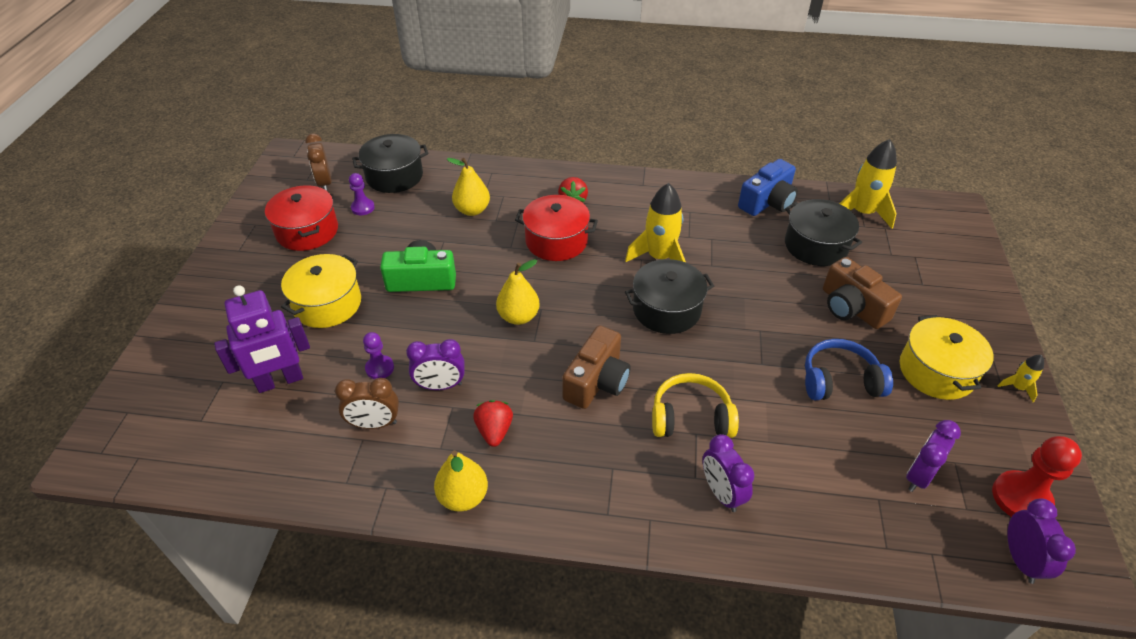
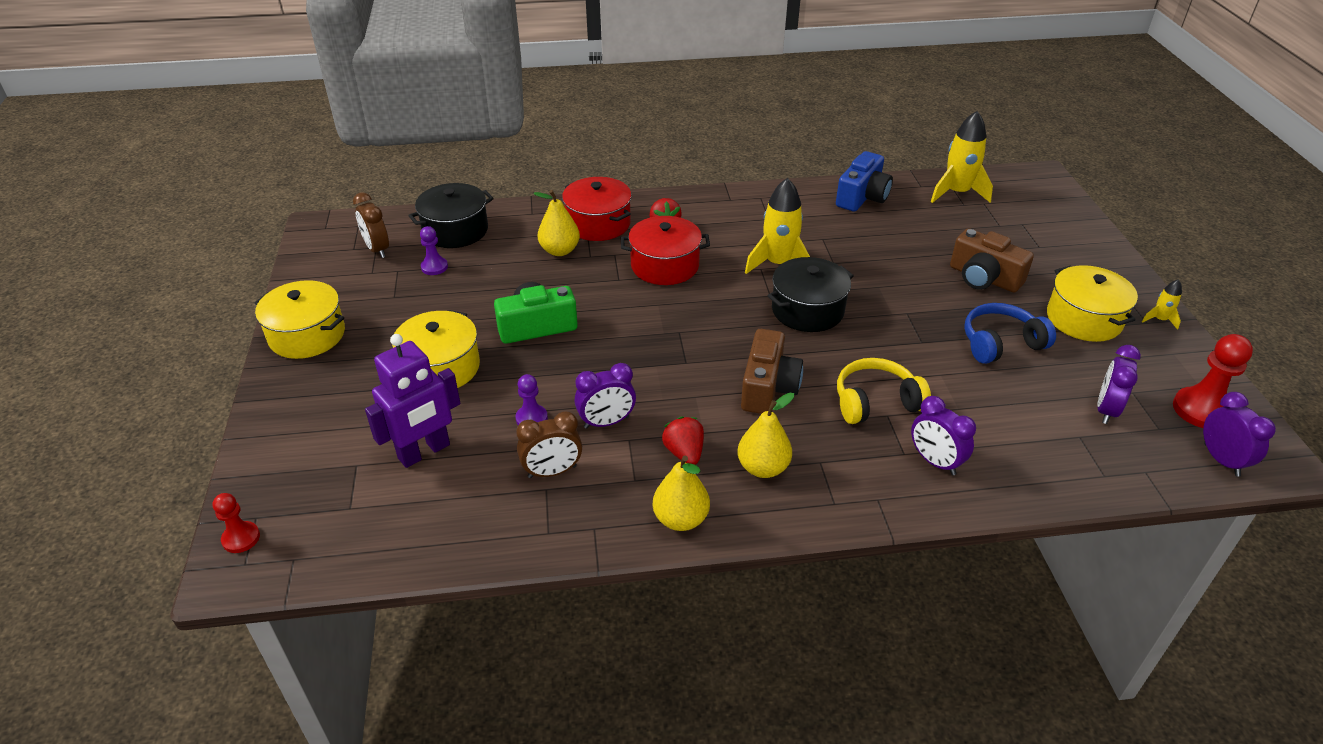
camera: 15 degrees left, 5 degrees down
red pot [265,185,338,251] -> red pot moved to [562,177,632,241]
yellow pear [496,259,540,325] -> yellow pear moved to [738,393,794,478]
black pot [785,199,862,266] -> none
none -> red pawn [213,493,260,553]
none -> yellow pot [255,280,345,359]

